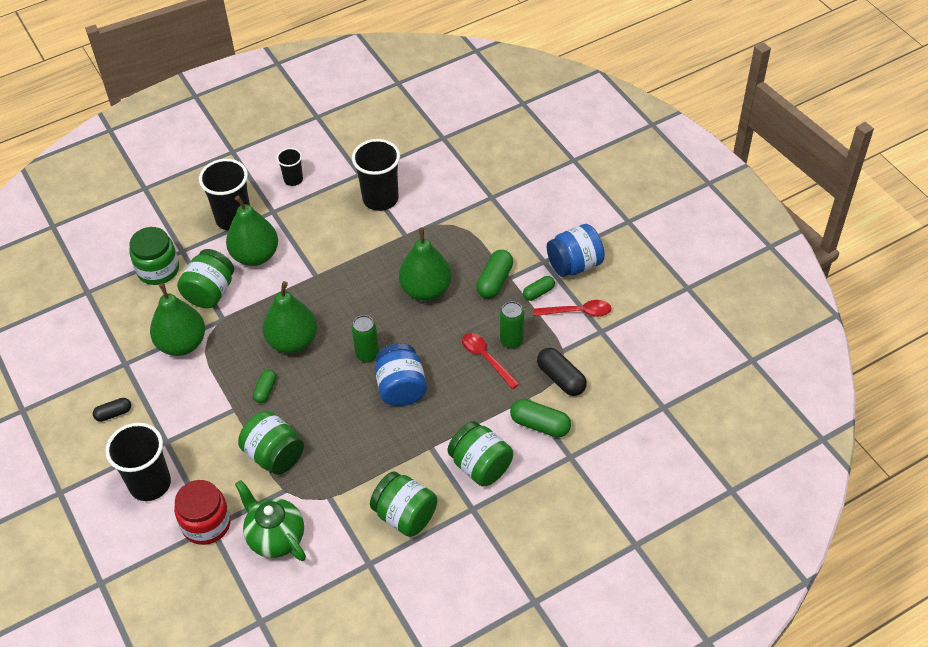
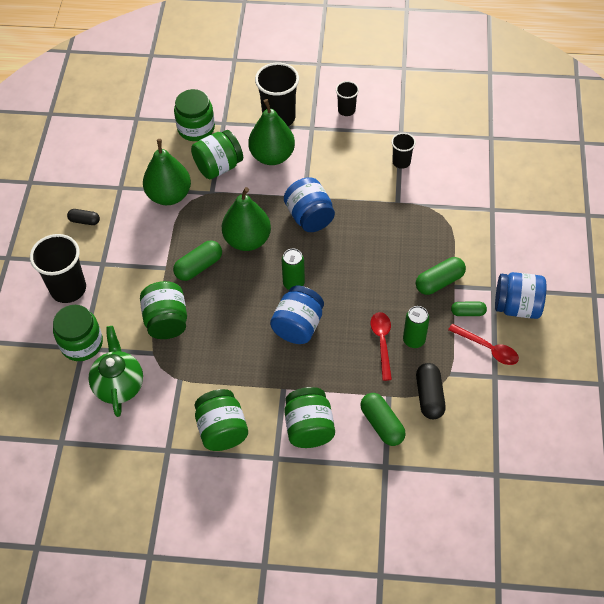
camera: 35 degrees right, 5 degrees up
red jar [174,480,231,545] -> green jar [53,305,103,361]
green capsule [253,369,276,403] -> green capsule [173,241,222,281], size x1.61
black cup [352,139,400,211] -> black cup [391,133,416,169], size x0.54
green pear [399,228,452,301] -> none
none -> blue jar [284,177,335,232]

